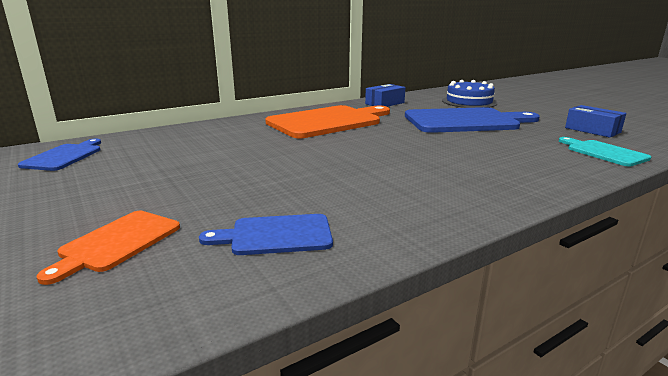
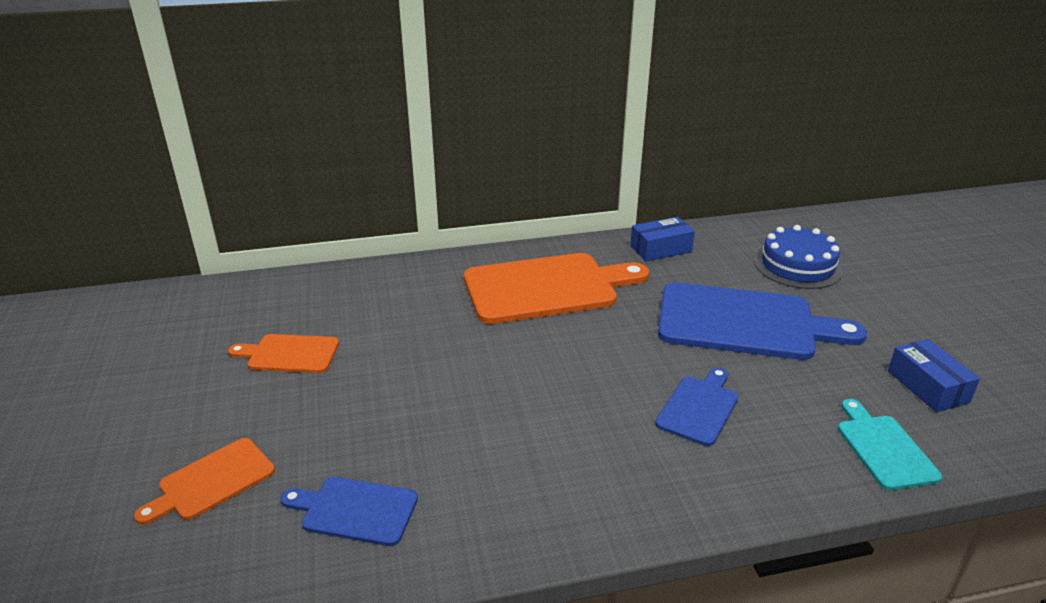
camera: 20 degrees right, 10 degrees up
blue cutting board [18,138,101,171] -> blue cutting board moved to [655,367,738,446]
none -> orange cutting board [228,334,339,373]

